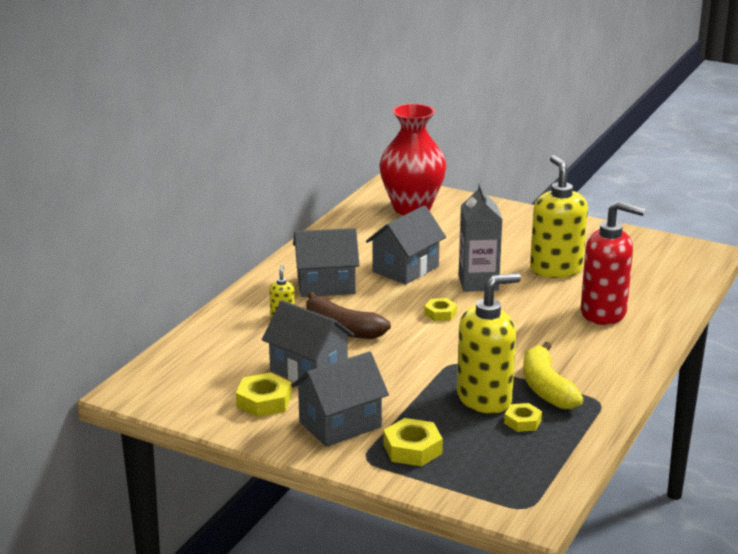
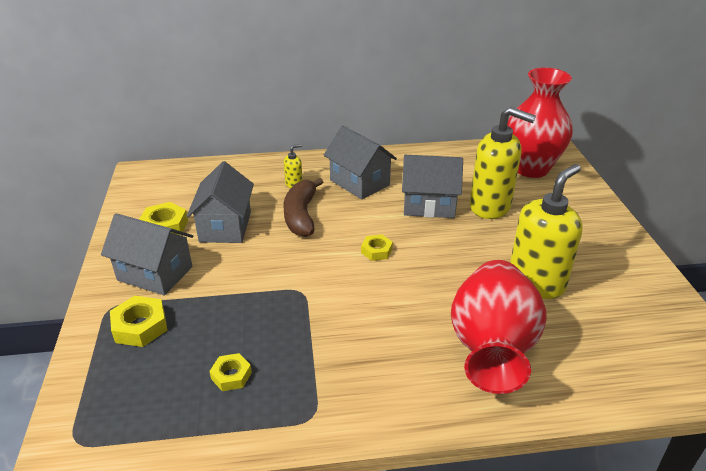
camera: 55 degrees right, 10 degrees up
yellow soap dispenser [457,273,521,414] -> yellow soap dispenser moved to [470,107,536,219]
grey carton [459,183,503,292] -> none
yellow banana [523,342,584,409] -> none
red soap dispenser [581,201,645,325] -> red vase [451,260,547,394]

